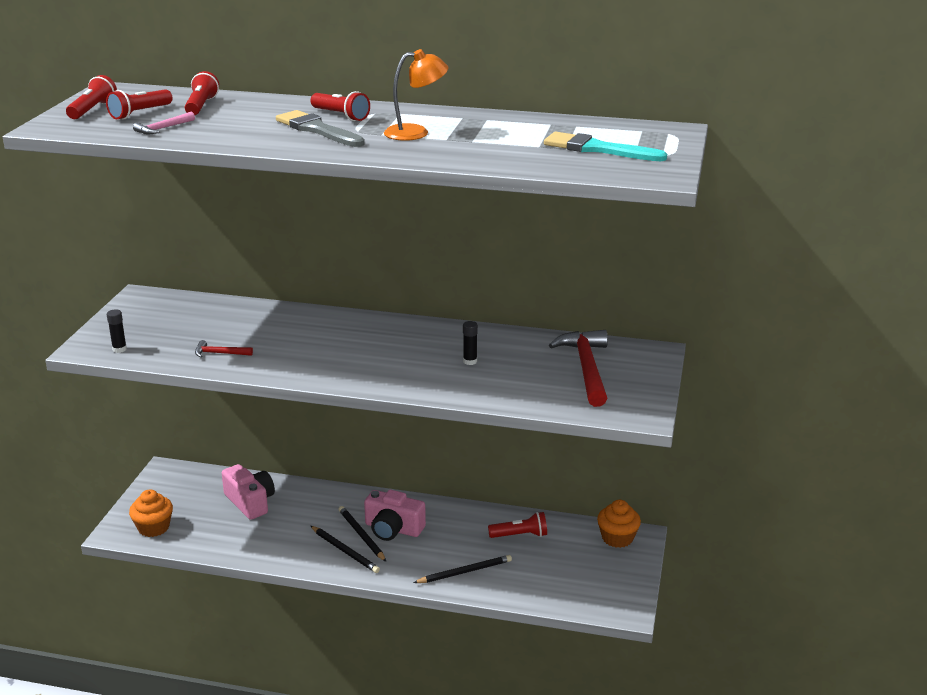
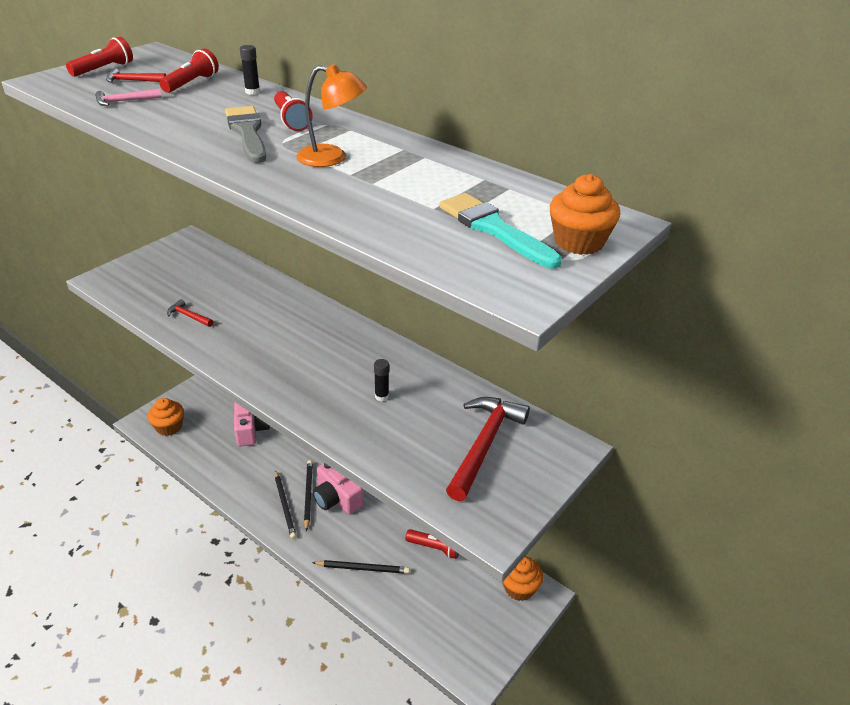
camera: 25 degrees right, 10 degrees up
red flashlight [106,89,172,120] -> red hammer [106,68,166,83]
black glue stick [107,309,127,353] -> black glue stick moved to [240,45,260,95]
none -> orange cupcake [550,174,620,255]

